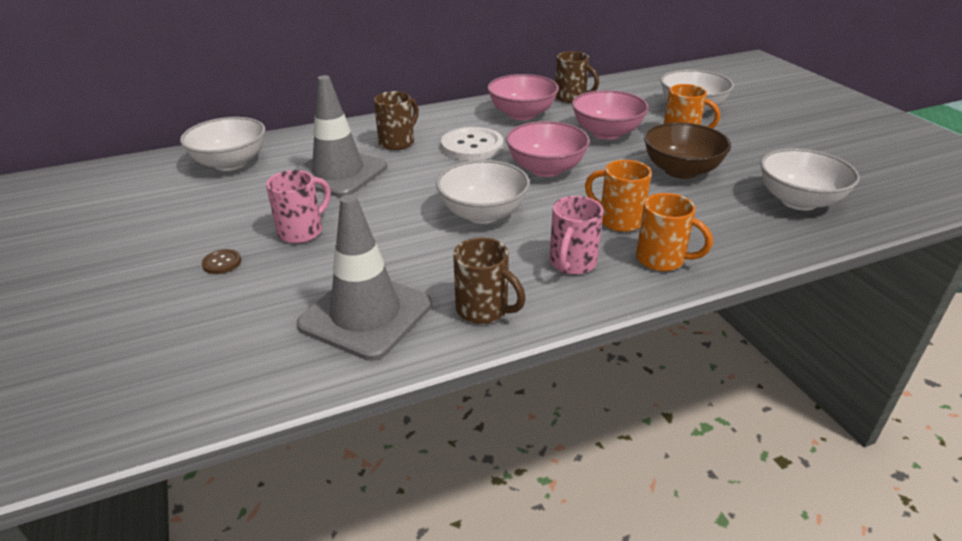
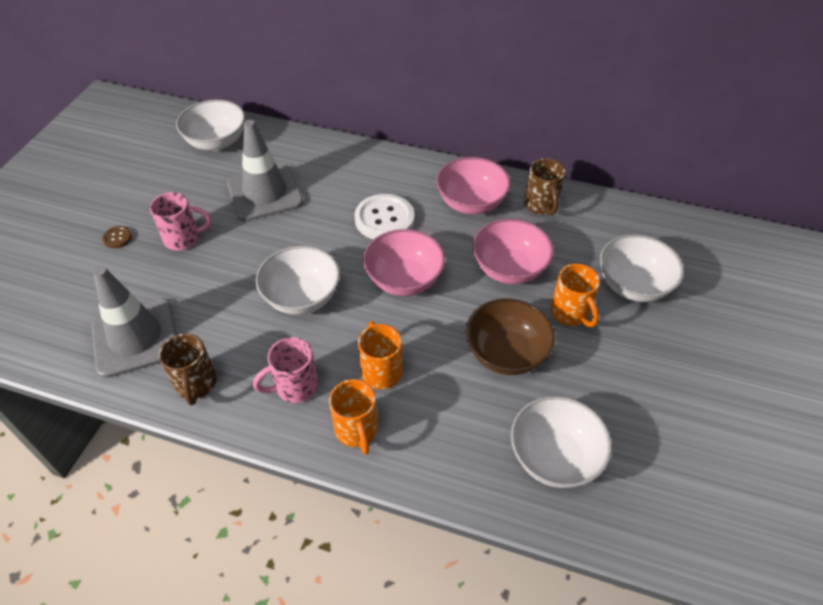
camera: 40 degrees right, 15 degrees up
brown mug [374,91,419,150] -> none

